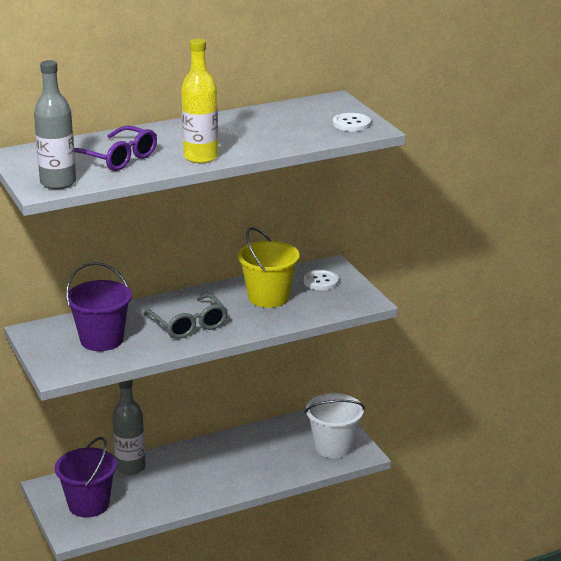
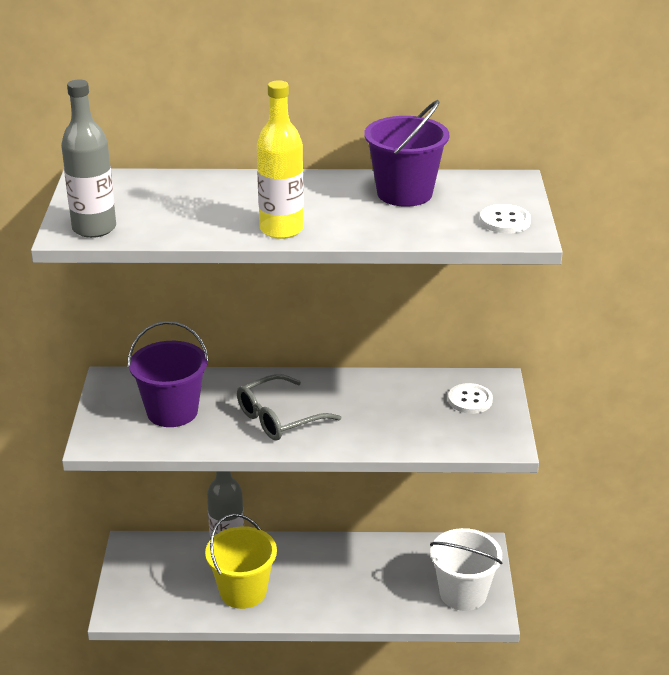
camera: 25 degrees right, 5 degrees up
purple bucket [55,437,117,517] -> purple bucket moved to [364,100,449,207]
purple glasses [74,125,157,171] -> none
grey glasses [143,293,228,339] -> grey glasses turned 60 degrees clockwise [237,374,341,440]
yellow bucket [238,227,299,308] -> yellow bucket moved to [205,514,277,609]

